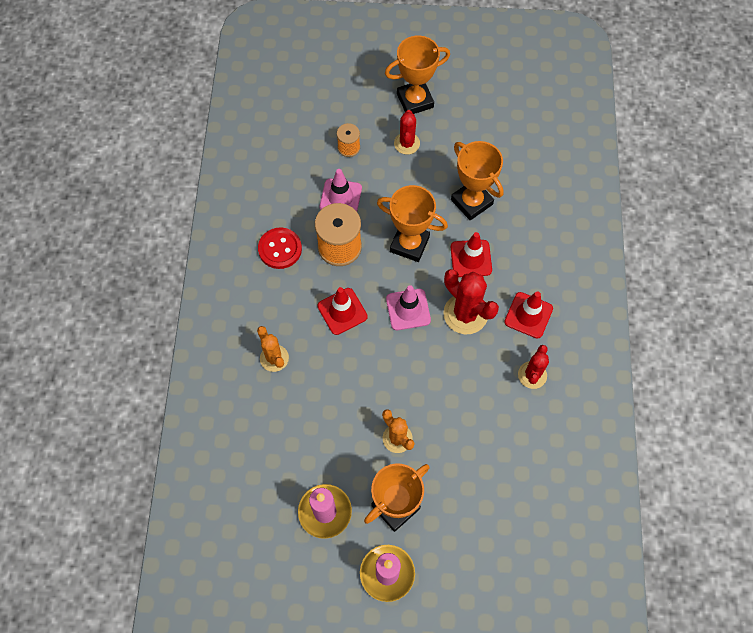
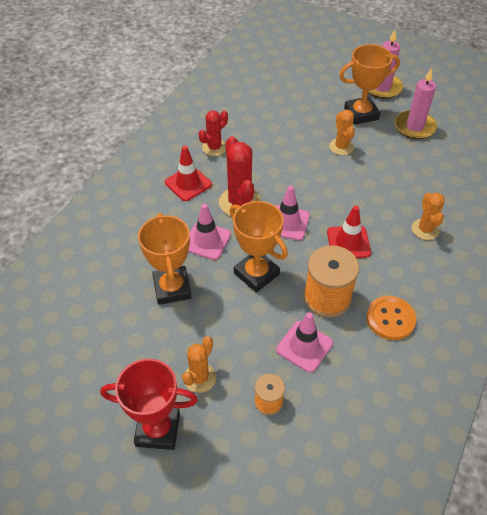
camera: 155 degrees left, 15 degrees down
red button [258,227,302,269] -> orange button [366,296,416,340]
orange trophy [385,36,450,114] -> red trophy [100,359,198,450]
red cactus [394,110,420,155] -> orange cactus [182,336,216,393]
red traffic cone [450,232,492,277] -> pink traffic cone [188,204,231,260]

